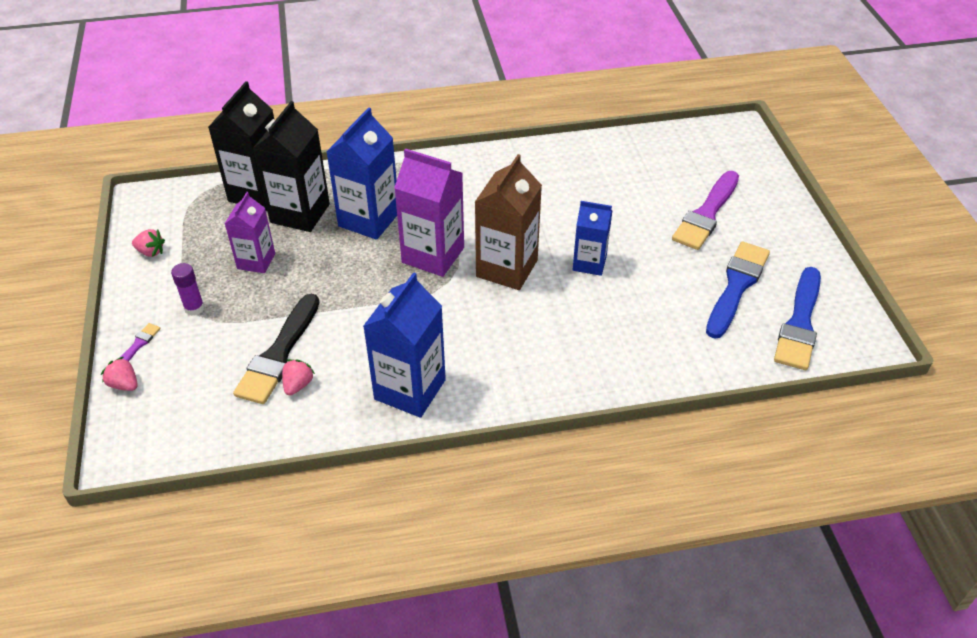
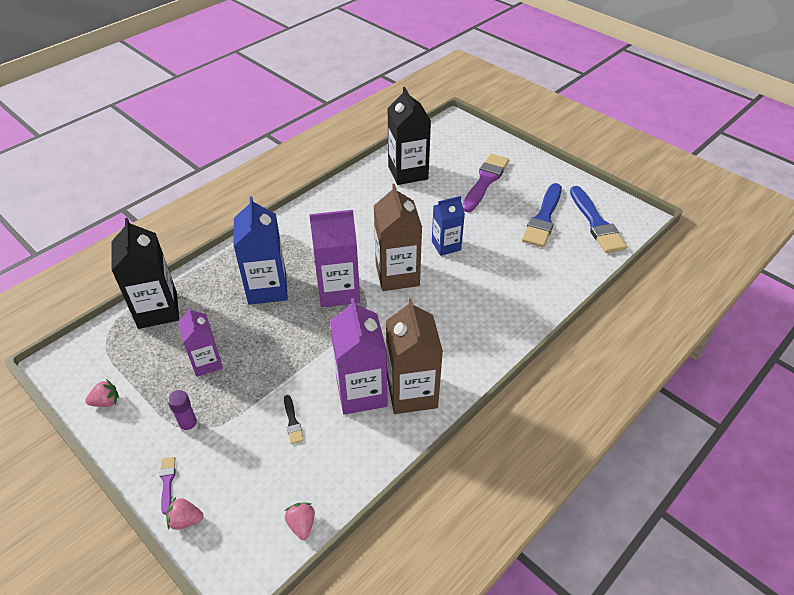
camera: 35 degrees left, 0 degrees up
black brush [233,294,319,404] -> black brush [284,395,304,444], size x0.44
black carton [253,101,330,232] -> black carton moved to [387,87,431,185]
pink strawberry [282,359,315,395] -> pink strawberry moved to [285,502,315,540]
blue carton [363,272,446,418] -> brown carton [386,298,443,414]
purple brush [672,171,739,250] -> purple brush turned 150 degrees counterclockwise [462,154,509,212]
blue brush [706,241,770,339] -> blue brush turned 150 degrees counterclockwise [522,183,562,247]
none -> purple carton [330,298,388,415]

